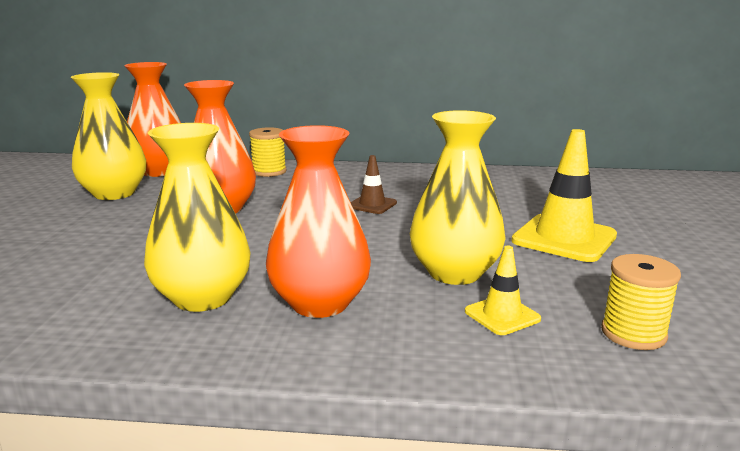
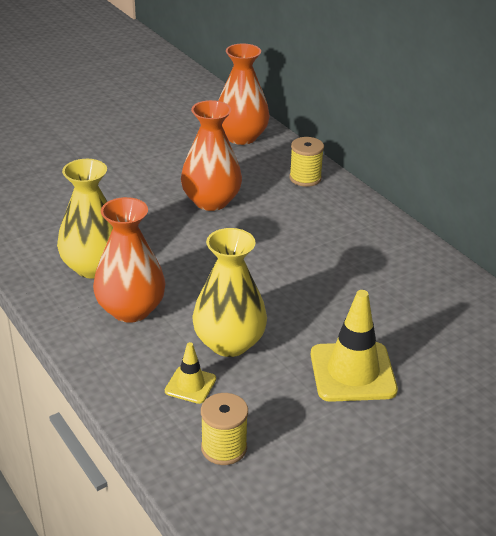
camera: 50 degrees right, 15 degrees up
yellow vase [71,72,146,200] -> none
brown traffic cone [351,155,397,214] -> none

